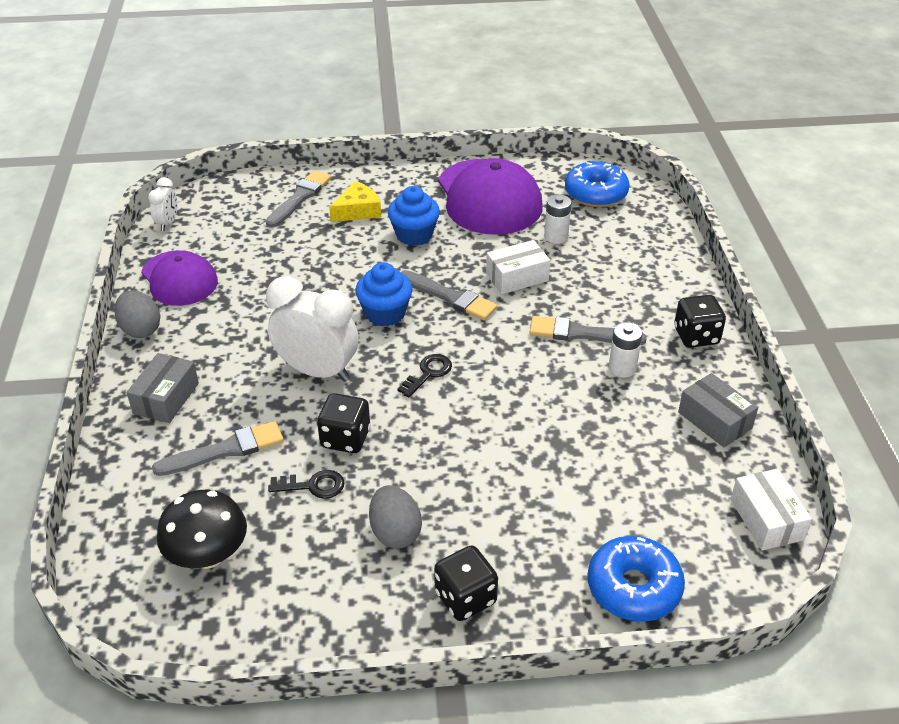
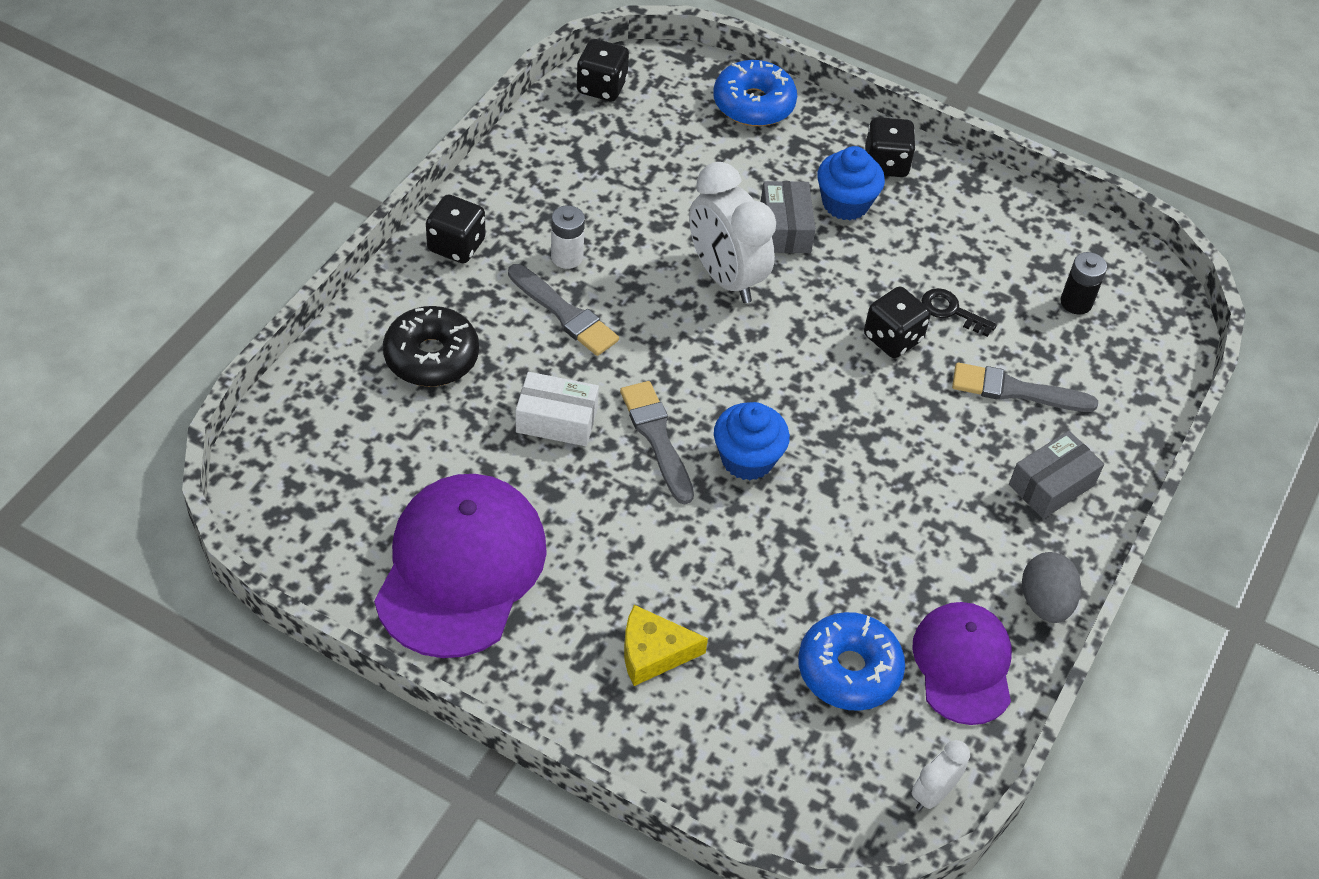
camera: 150 degrees left, 10 degrees up
black mushroom [157,490,247,569] -> black battery [1060,252,1107,315]
grey brush [266,170,331,228] -> none
white clock [266,276,359,382] -> white clock moved to [689,162,776,303]
grey egg [369,485,422,549] -> none
blue cupcake [388,186,440,246] -> blue cupcake moved to [817,146,885,220]
black key [397,354,452,398] -> none
white battery [544,194,571,244] -> none
blue donut [565,161,629,207] -> blue donut moved to [798,612,905,711]
grey box [678,373,758,447] -> grey box moved to [760,181,816,253]
white box [731,469,812,550] -> black dice [576,39,629,101]
none -> black donut [383,306,479,387]

